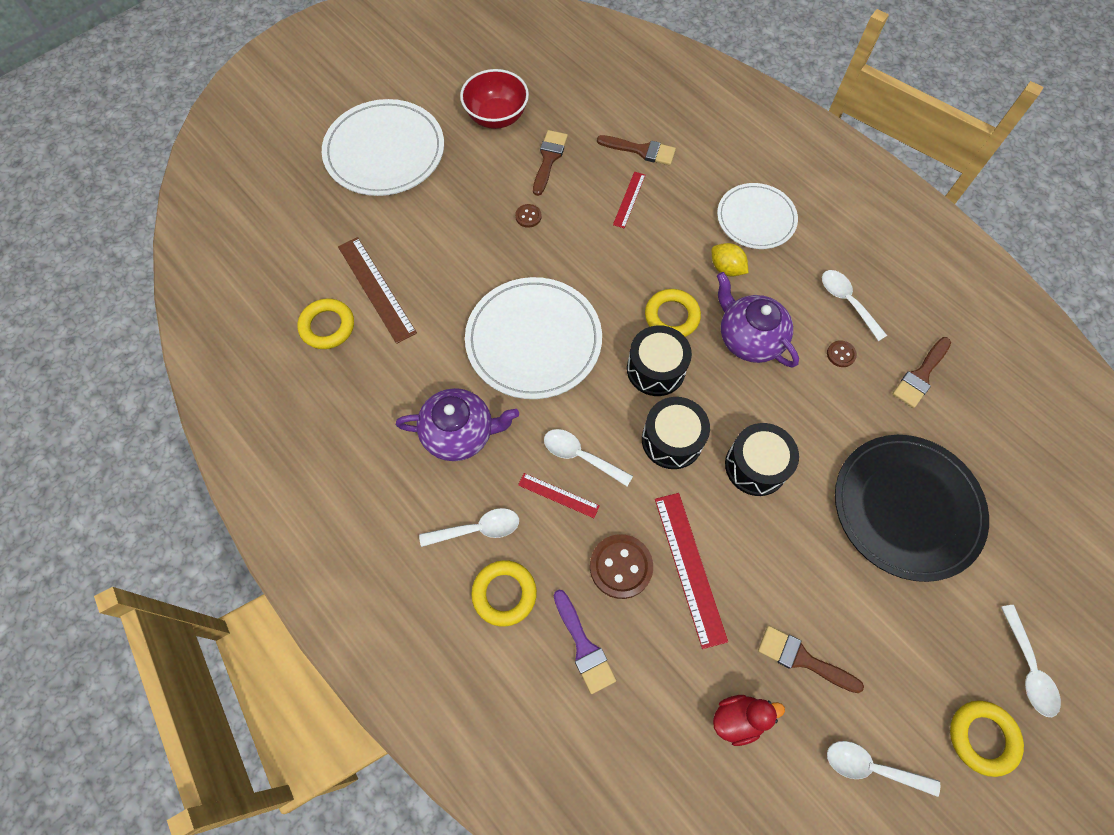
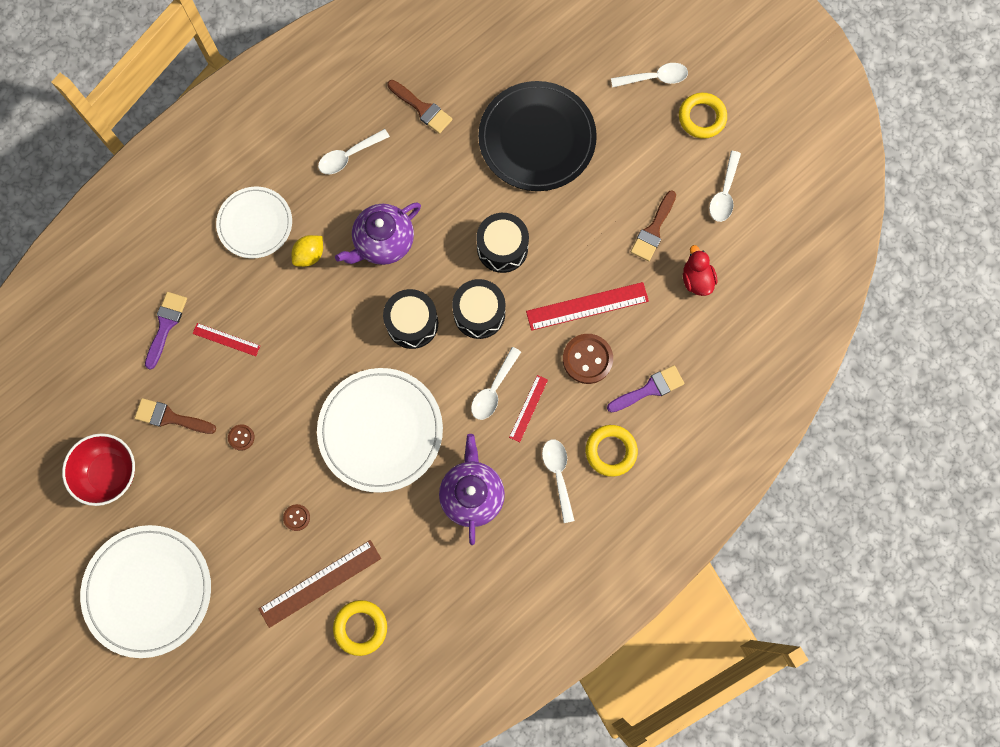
camera: 90 degrees left, 10 degrees up
brown brush [597,135,676,165] -> purple brush [145,292,187,370]
yellow ring [645,289,701,337] -> none
brown button [827,340,857,367] -> brown button moved to [283,504,310,531]

